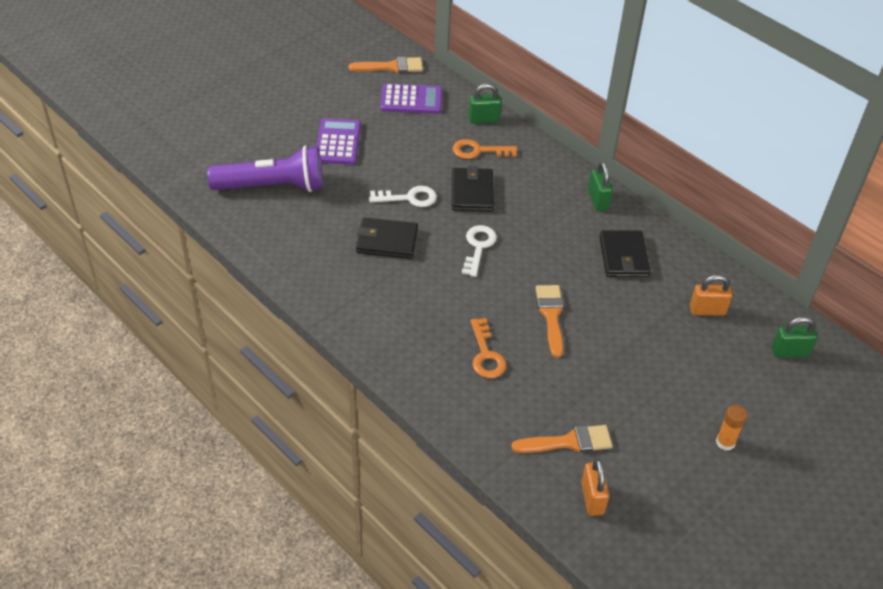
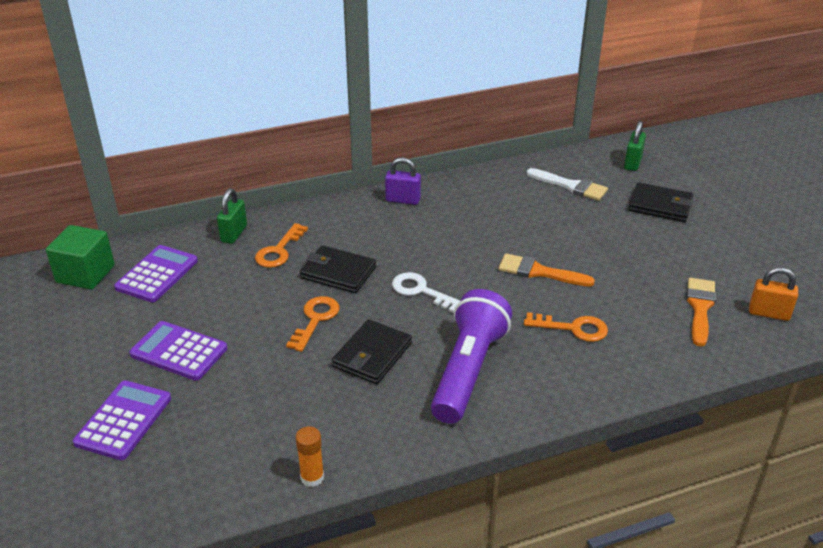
camera: 65 degrees left, 10 degrees down
purple flashlight [207,145,323,192] -> purple flashlight moved to [431,289,512,424]
orange brush [349,57,423,73] -> green cube [46,225,115,290]
white key [369,186,437,207] -> orange key [286,296,339,352]
green padlock [588,162,613,211] -> purple padlock [385,157,421,205]
black wallet [599,230,651,277] -> black wallet moved to [628,182,693,222]
orange padlock [690,275,733,315] -> white brush [527,168,608,201]
orange glue stick [716,405,747,451] -> orange glue stick moved to [296,426,324,487]
none -> purple calculator [73,380,171,460]

